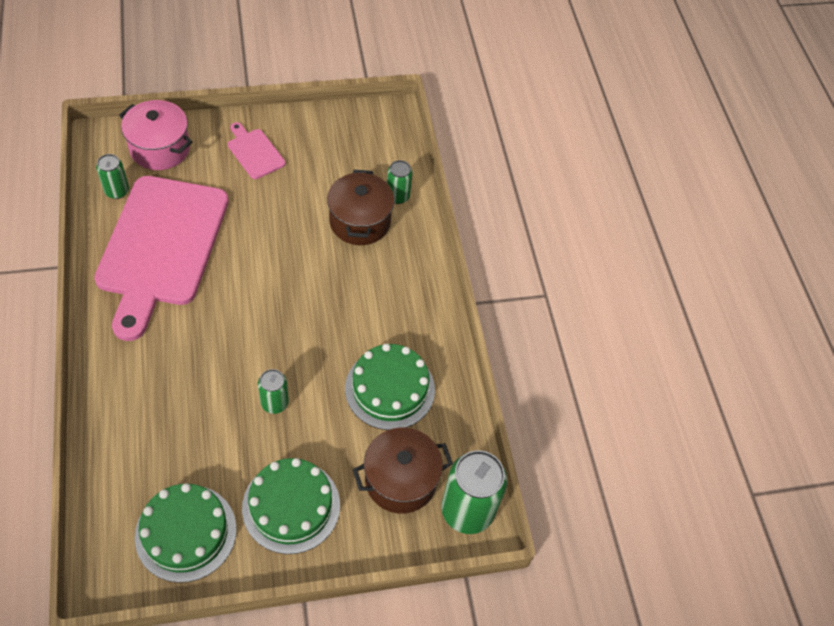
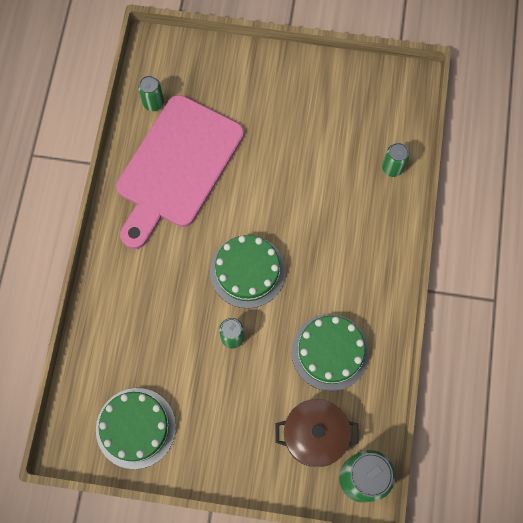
camera: 25 degrees right, 15 degrees up
pink pot [119,100,193,170] -> none
pink cutting board [228,122,286,179] -> none
green cake [242,458,340,554] -> green cake moved to [210,235,286,308]
brown pot [327,170,394,245] -> none

